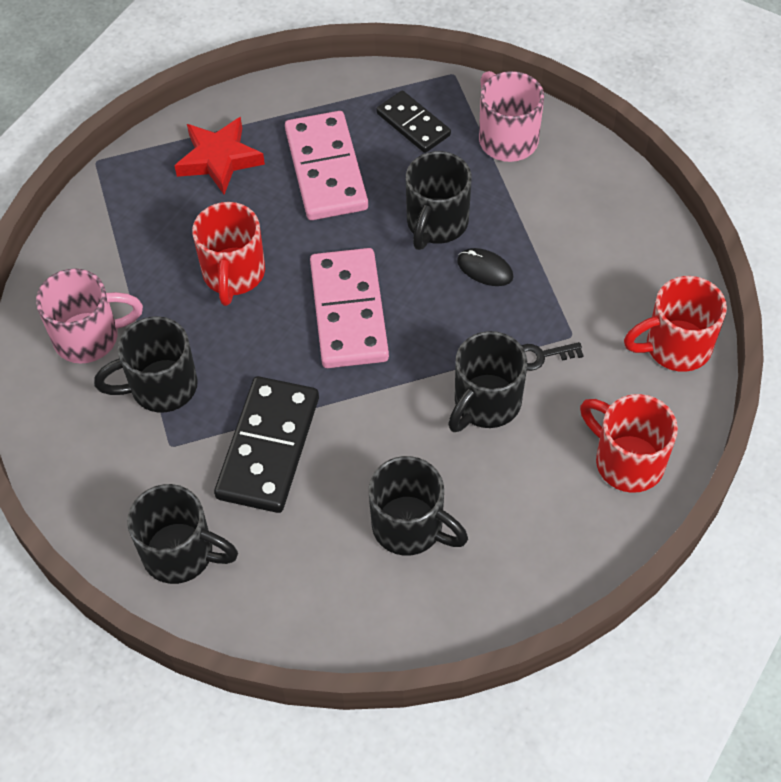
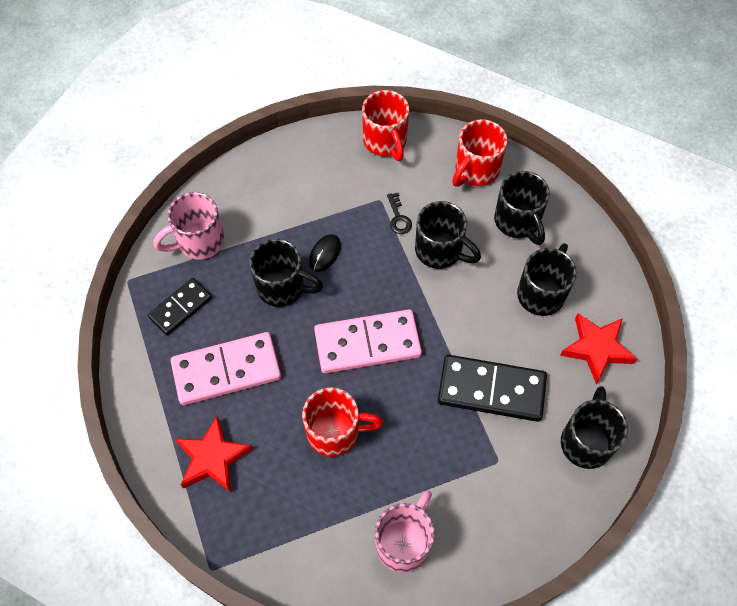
camera: 95 degrees left, 5 degrees up
pink mug [36,269,143,364] -> pink mug turned 45 degrees clockwise [375,490,435,573]
black mug [94,316,198,412] -> black mug moved to [494,171,550,245]
none -> red star [560,313,637,384]

